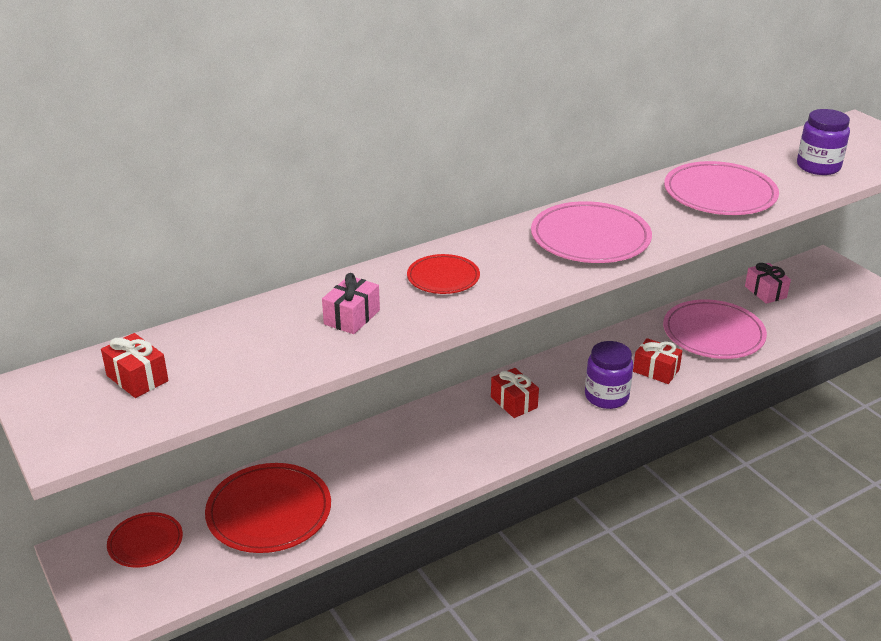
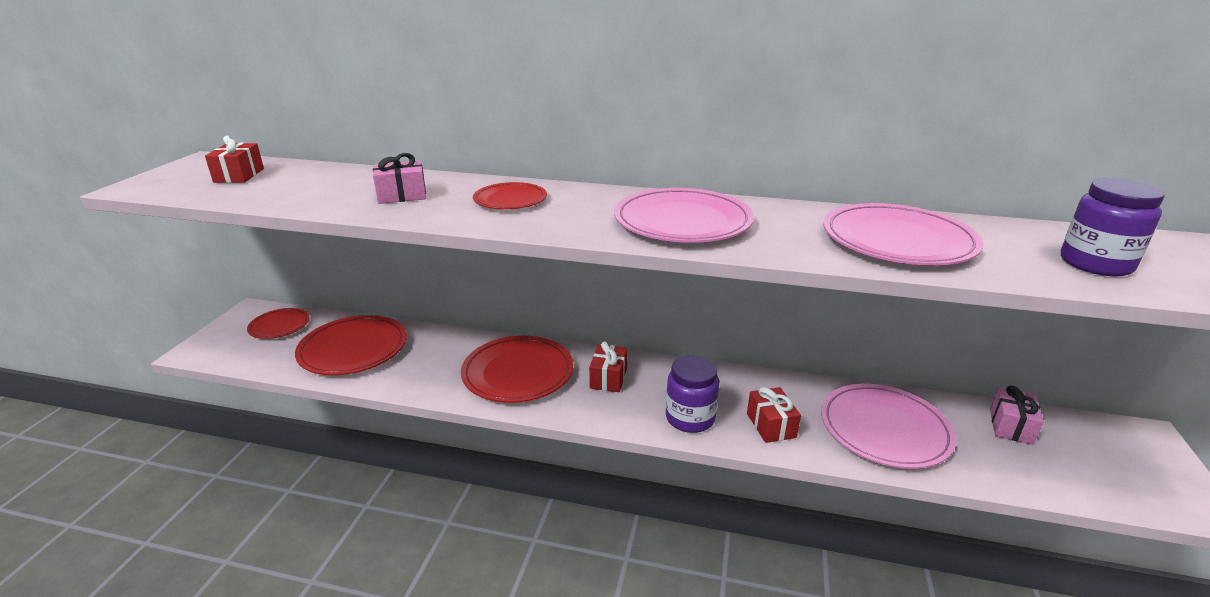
camera: 45 degrees right, 5 degrees down
none -> red plate [461,336,573,403]

